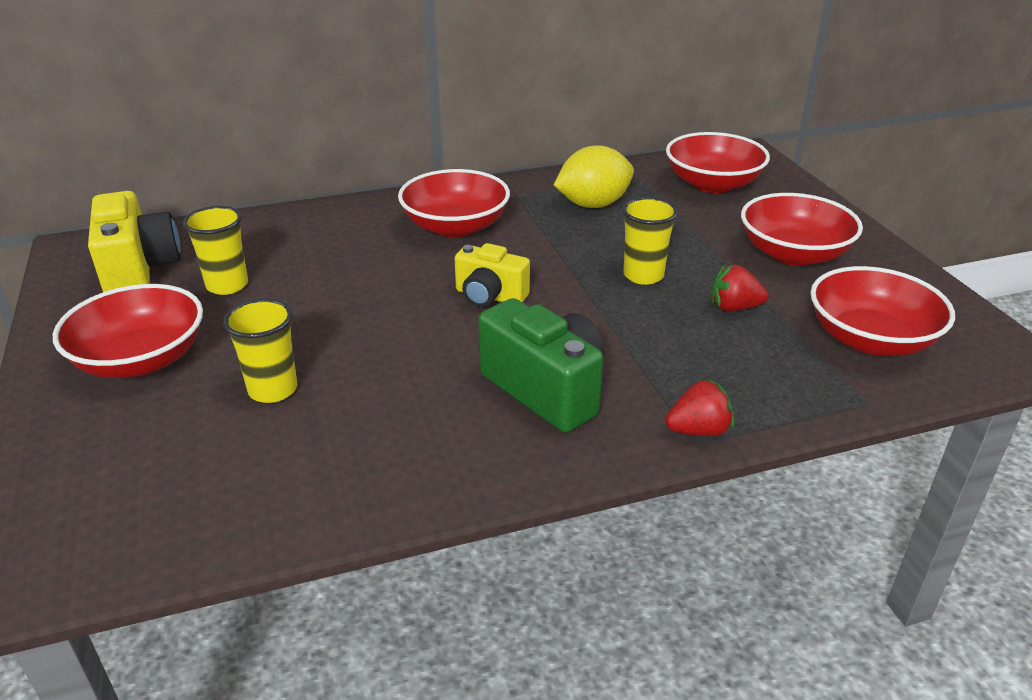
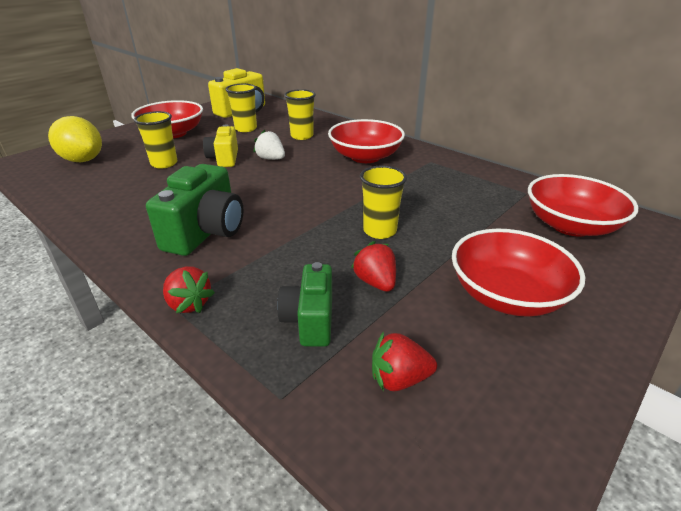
camera: 60 degrees right, 0 degrees up
yellow camera [454,243,530,307] -> yellow camera moved to [203,124,238,167]
yellow lemon [554,145,634,208] -> yellow lemon moved to [48,116,102,162]
red bowl [810,266,955,356] -> red strawberry [372,331,437,391]
none -> white strawberry [253,130,285,160]
none -> green camera [277,262,332,347]
none -> yellow cup [284,89,316,140]

